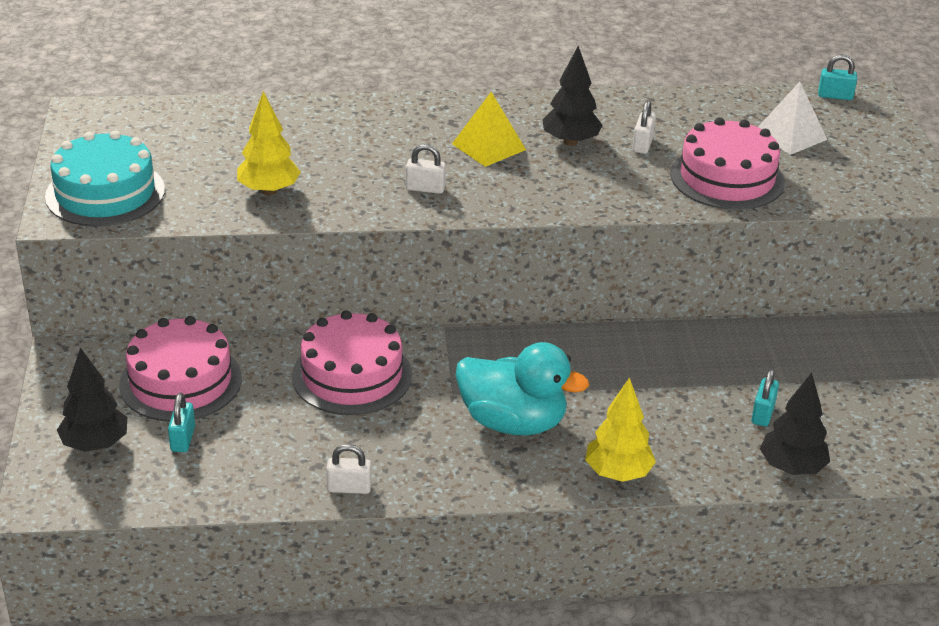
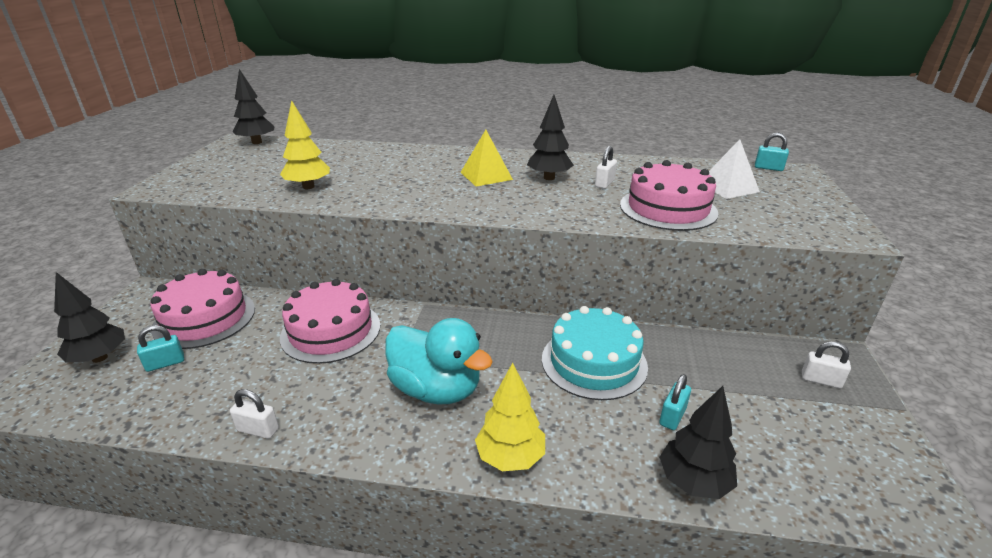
camera: 15 degrees right, 5 degrees down
turquoise cake [45,131,165,227] -> turquoise cake moved to [542,306,648,400]
turquoise padlock [168,393,195,452] -> turquoise padlock turned 45 degrees clockwise [137,325,184,372]
white padlock [406,144,446,194] -> white padlock moved to [802,342,851,388]
none -> black tree [232,69,275,144]

